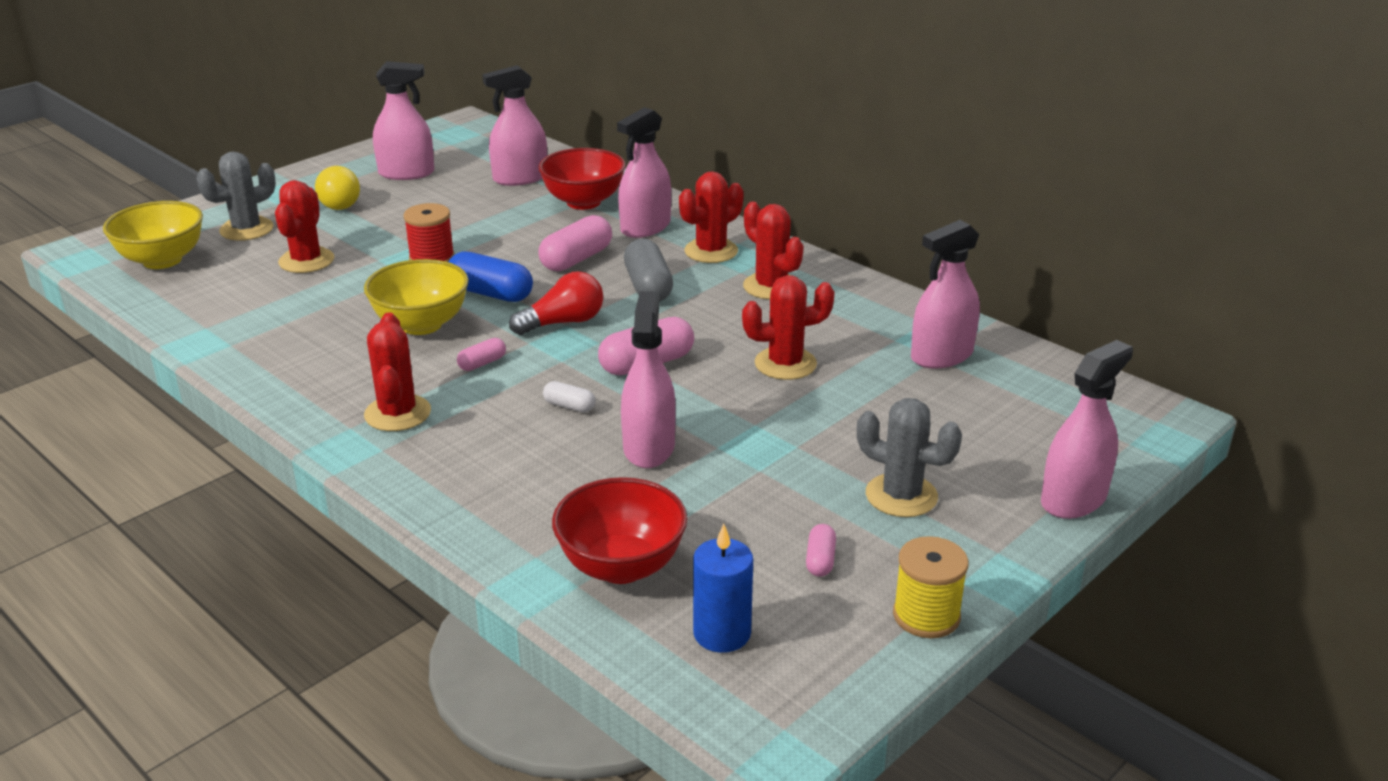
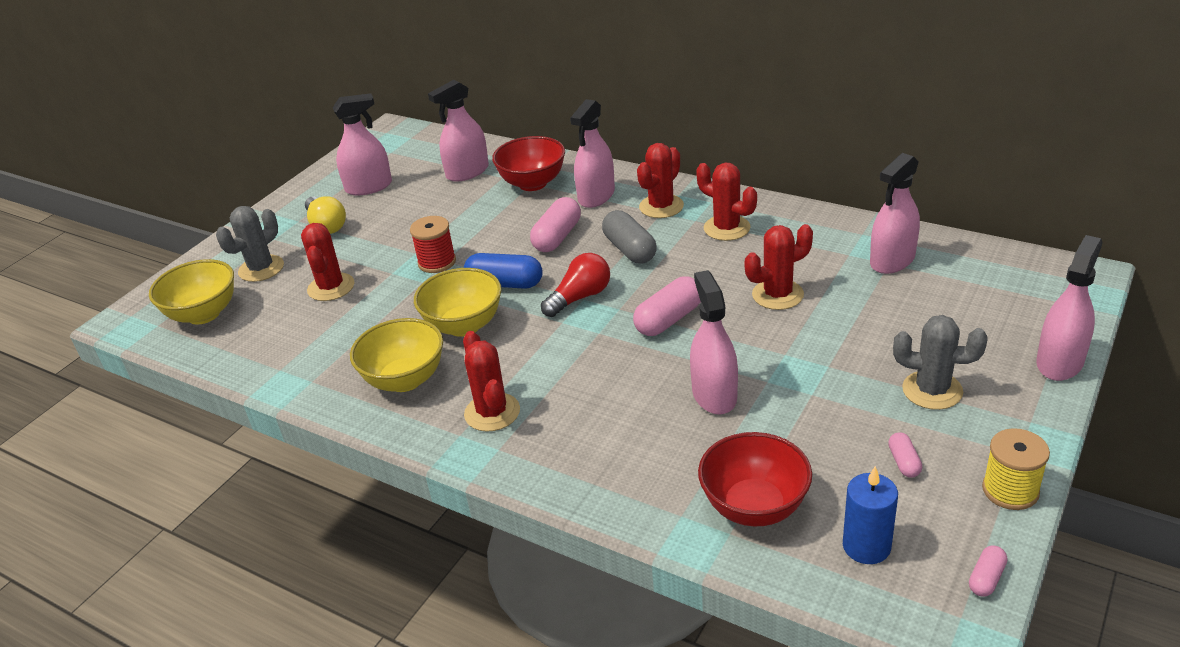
camera: 10 degrees left, 5 degrees up
pink capsule [457,338,506,371] -> pink capsule moved to [969,546,1007,597]
white capsule [543,381,595,412] -> none
none -> yellow bowl [350,318,443,392]

